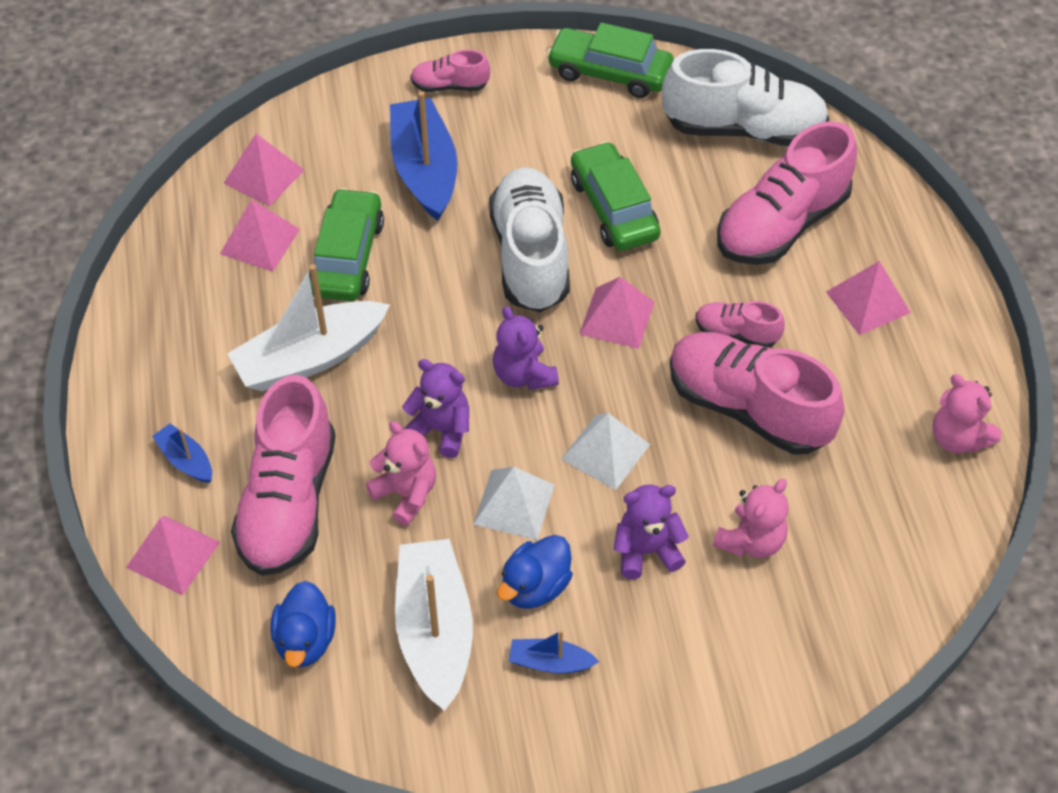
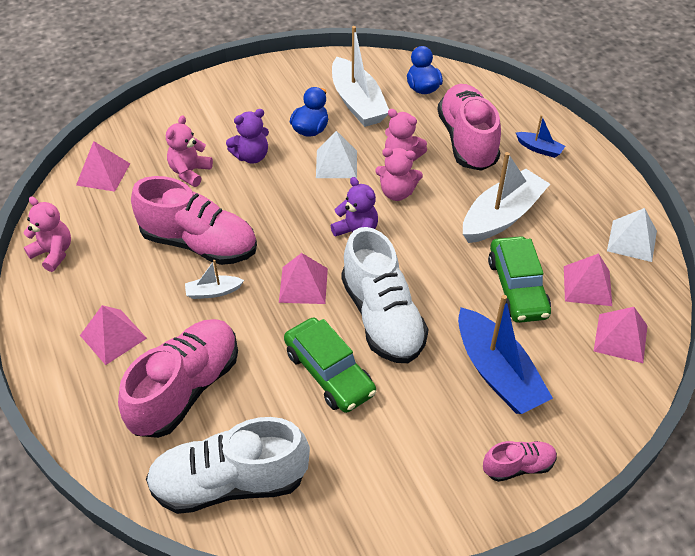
camera: 165 degrees right, 5 degrees down
pink pyramid [126,515,220,595] -> pink pyramid moved to [76,141,130,192]
purple teddy bear [402,359,469,458] -> pink teddy bear [375,148,423,201]
blue boat [509,630,599,674] -> none
green car [547,23,673,98] -> none
white pyramid [561,413,650,490] -> white pyramid moved to [607,208,657,262]
pink shoe [696,301,785,347] -> white boat [185,260,244,299]

